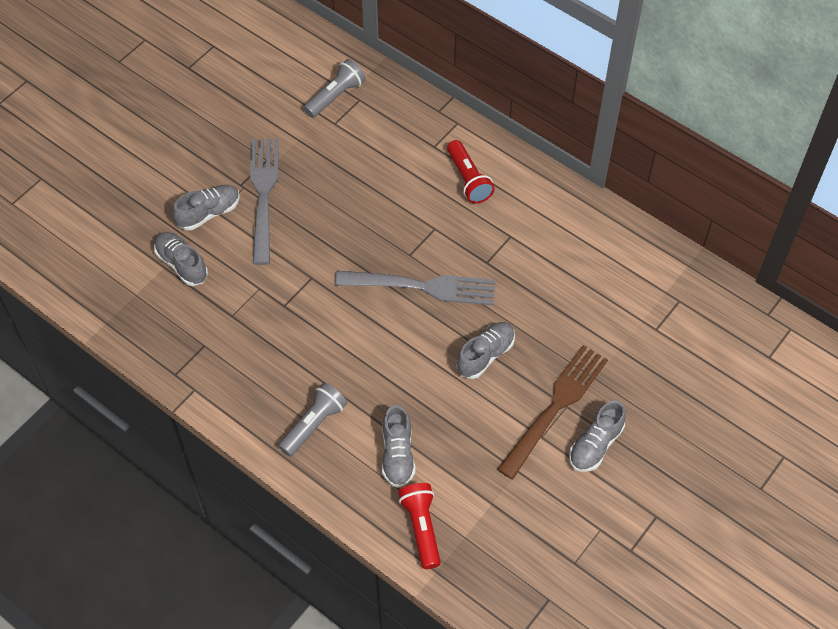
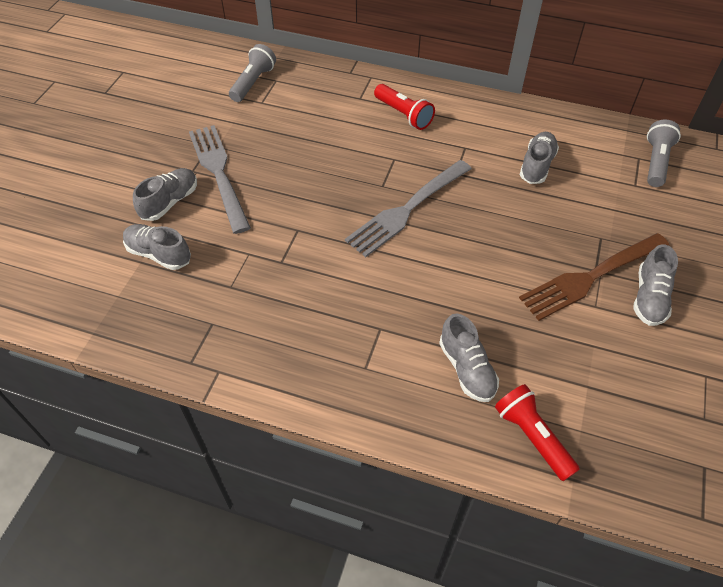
camera: 20 degrees left, 5 degrees down
grey flashlight [278,382,347,457] -> grey flashlight moved to [647,120,681,187]
grey fork [335,271,495,305] -> grey fork turned 150 degrees clockwise [345,160,472,257]
grey shoe [457,322,515,379] -> grey shoe moved to [519,132,559,184]
brown fork [497,345,608,479] -> brown fork turned 135 degrees counterclockwise [519,233,669,321]

